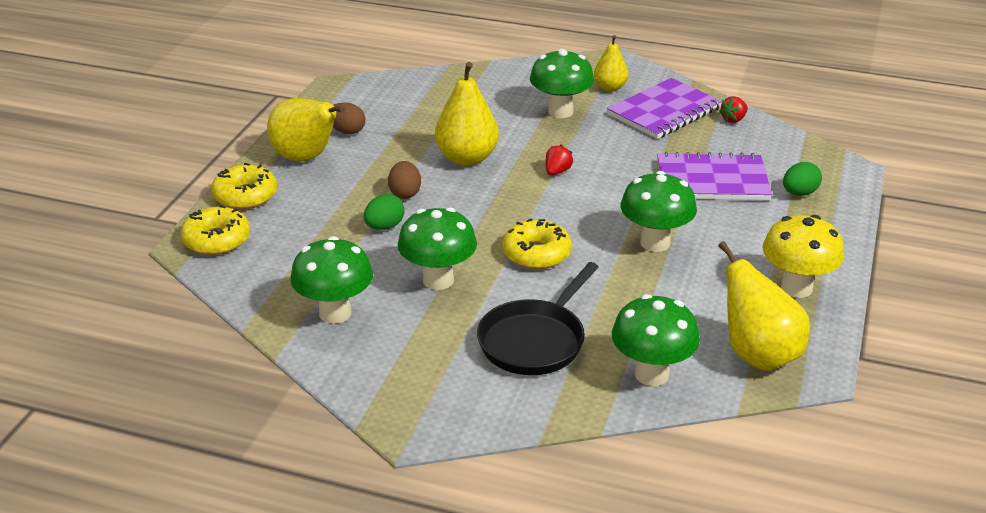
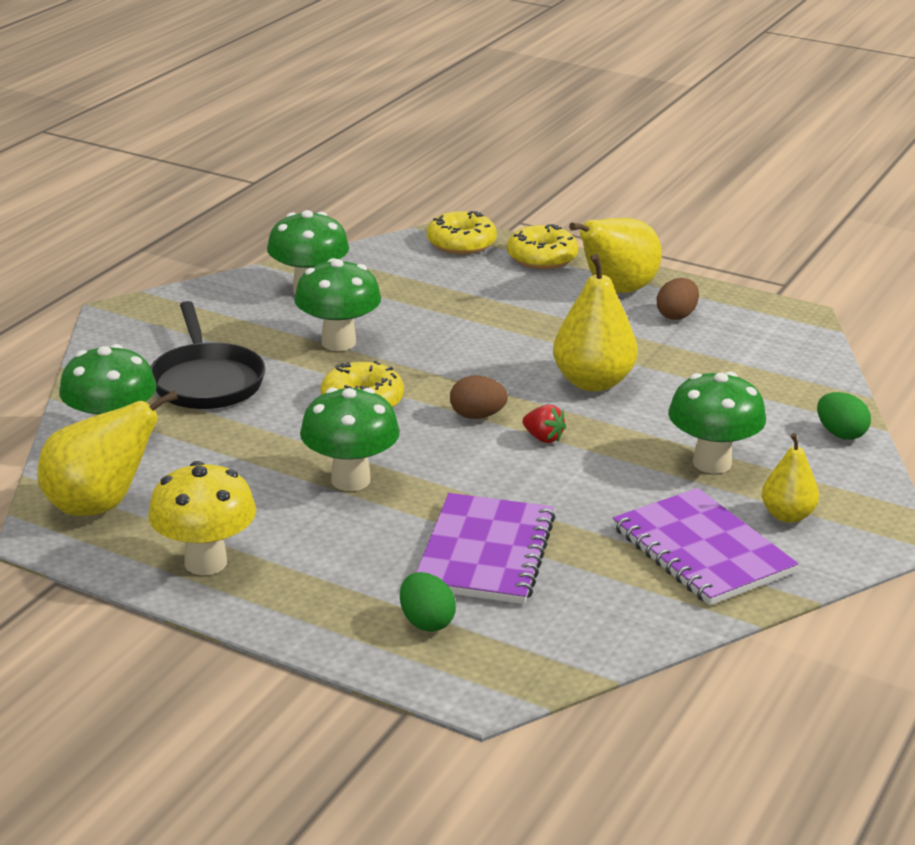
camera: 100 degrees right, 5 degrees down
green egg [364,194,405,230] -> green egg moved to [817,392,871,440]
brown egg [388,161,421,199] -> brown egg moved to [450,376,508,419]
black pan [477,262,599,375] -> black pan turned 150 degrees counterclockwise [150,301,265,409]
red strawberry [719,96,748,123] -> none

